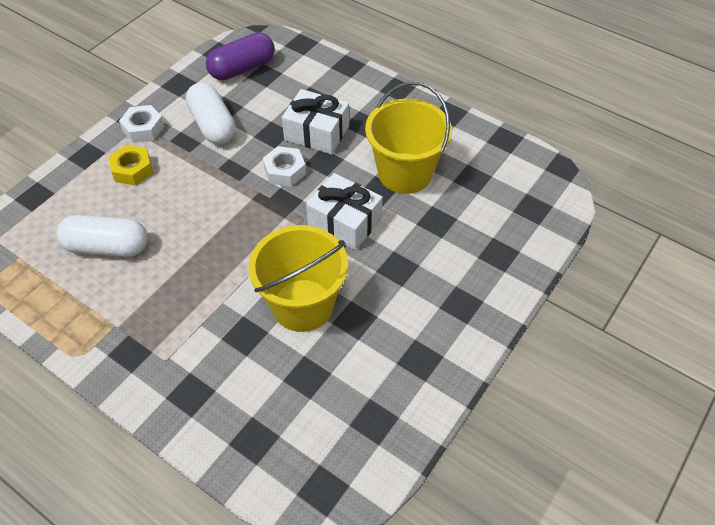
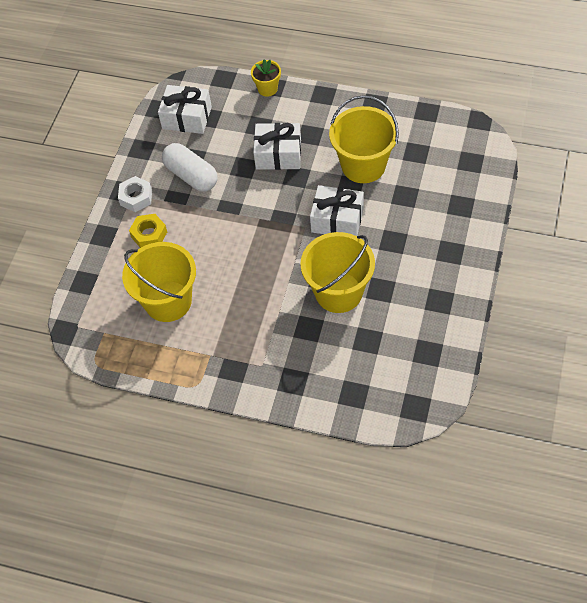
camera: 15 degrees left, 5 degrees up
white capsule [57,215,148,257] -> yellow bucket [122,242,196,322]
purple capsule [206,32,275,81] -> white gift [158,85,212,134]
white nut [263,146,306,187] -> none
none -> yellow flower pot [251,59,281,97]

